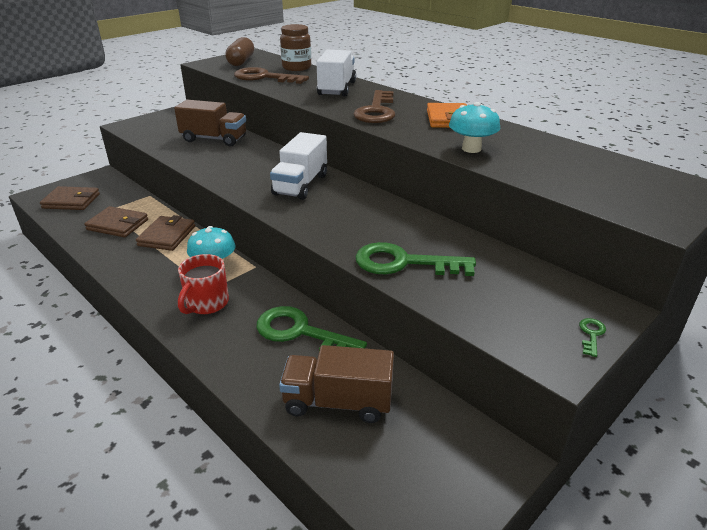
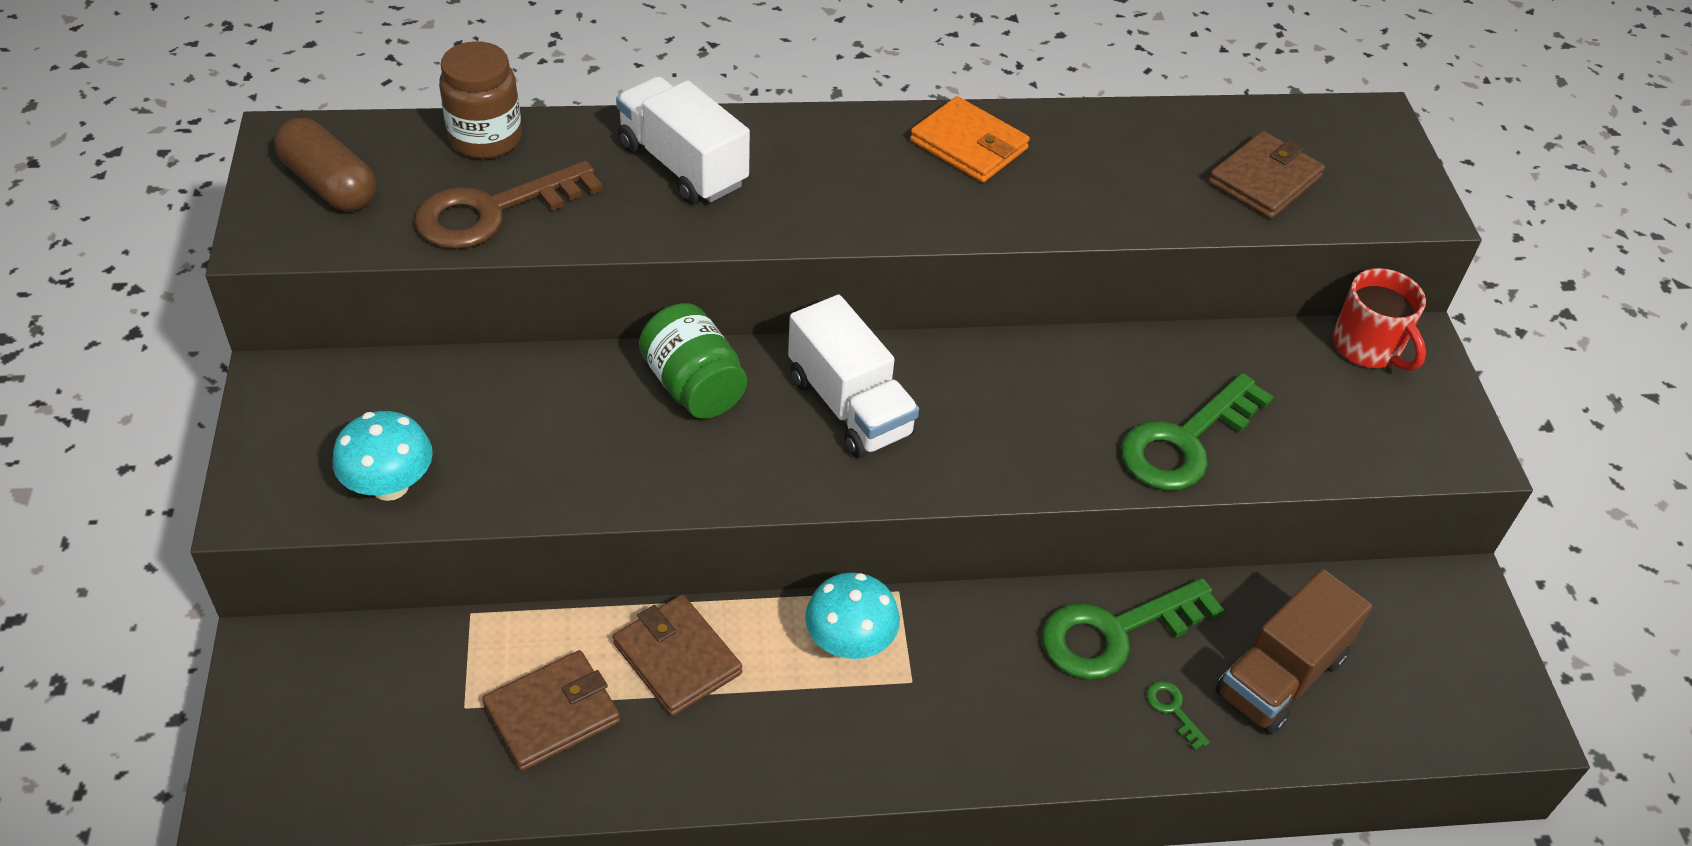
camera: 55 degrees left, 15 degrees up
brown wallet [40,186,100,210] -> brown wallet moved to [1208,131,1325,219]
brown truck [174,100,246,146] -> none
red mug [178,254,229,314] -> red mug moved to [1332,268,1426,371]
brown key [353,90,395,123] -> none
turquoise mushroom [449,102,500,153] -> turquoise mushroom moved to [332,411,433,501]
green key [579,318,606,357] -> green key moved to [1147,681,1210,751]
none -> green jar [639,303,747,419]

